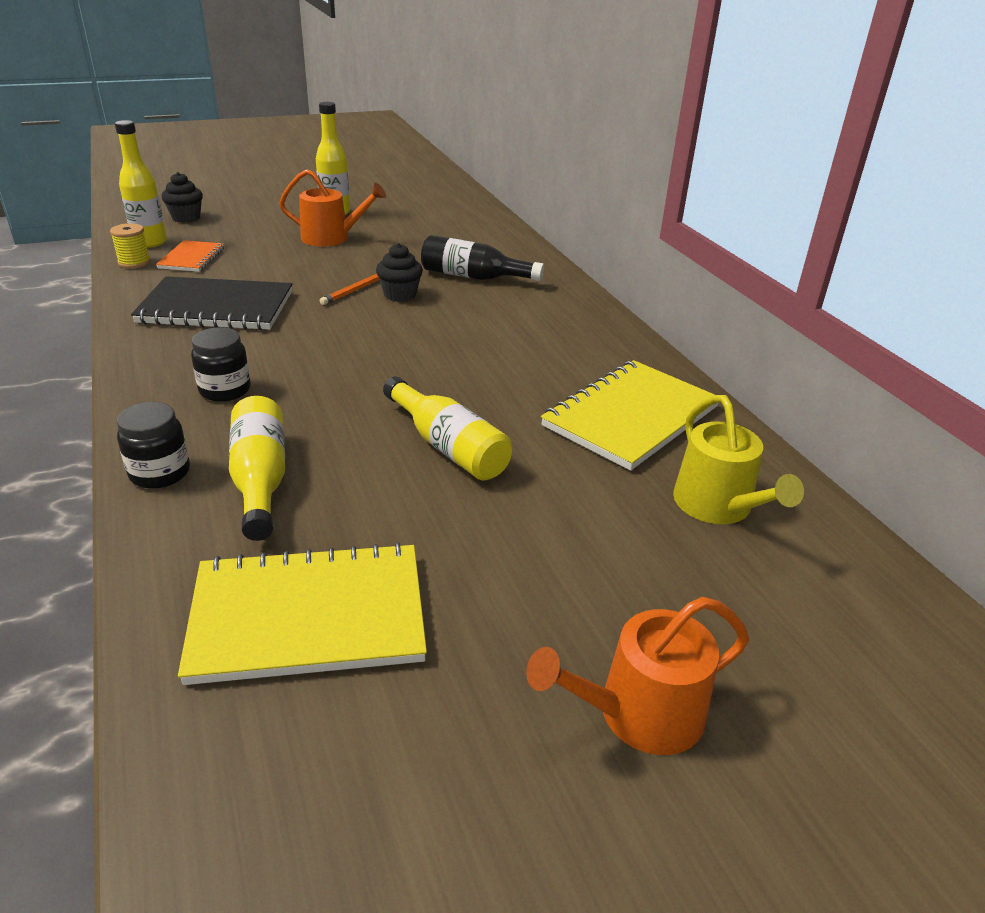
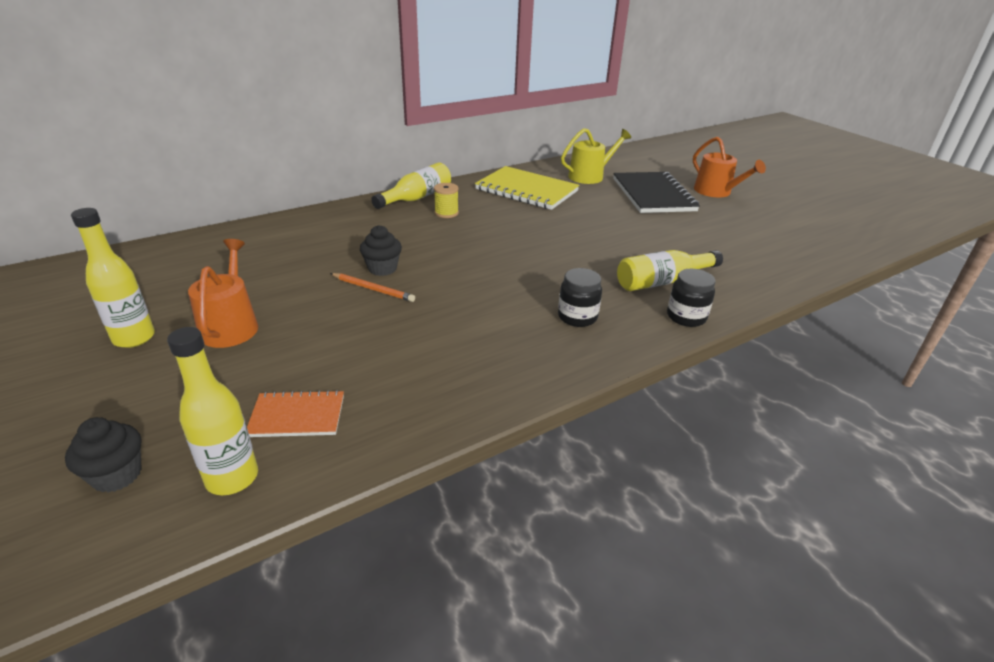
camera: 100 degrees left, 0 degrees up
yellow spool [110,223,151,268] -> yellow spool moved to [434,183,459,218]
black notebook [131,276,292,330] -> black notebook moved to [613,172,700,213]
yellow notebook [178,542,427,685] -> none
yellow bottle [383,376,512,480] -> yellow bottle moved to [371,162,451,209]
black bottle [421,235,544,281] -> none

